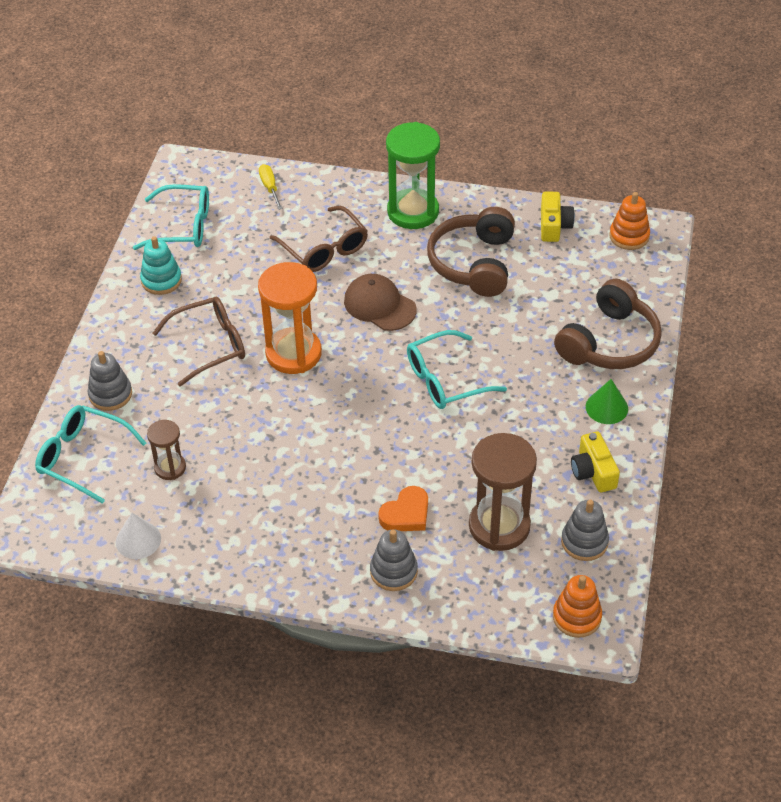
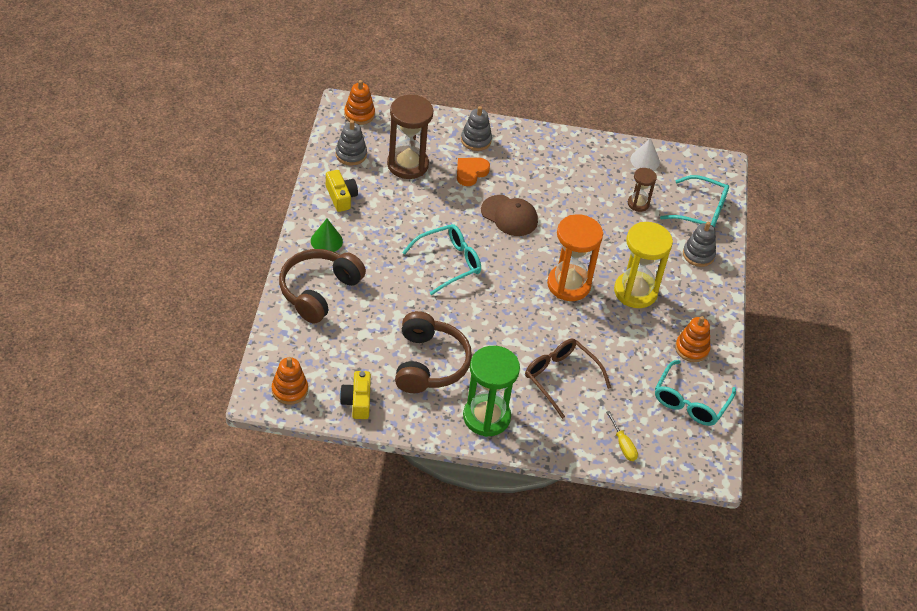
camera: 170 degrees right, 0 degrees up
turquoise glasses [133,184,209,250] -> turquoise glasses turned 60 degrees counterclockwise [655,360,736,426]
turquoise stacking toy [140,236,182,295] -> orange stacking toy [675,316,711,362]
brown glasses [153,297,245,386] -> yellow hourglass [614,222,673,308]
brown cap [344,274,416,331] -> brown cap moved to [481,195,538,236]

